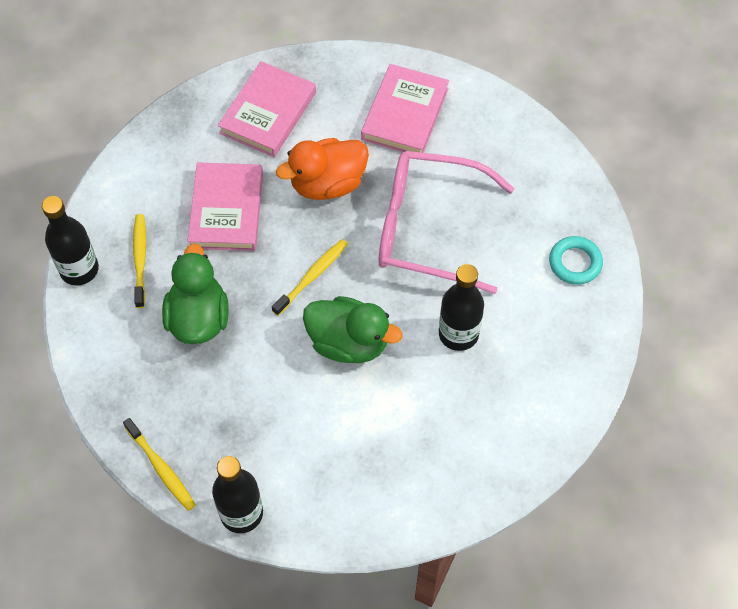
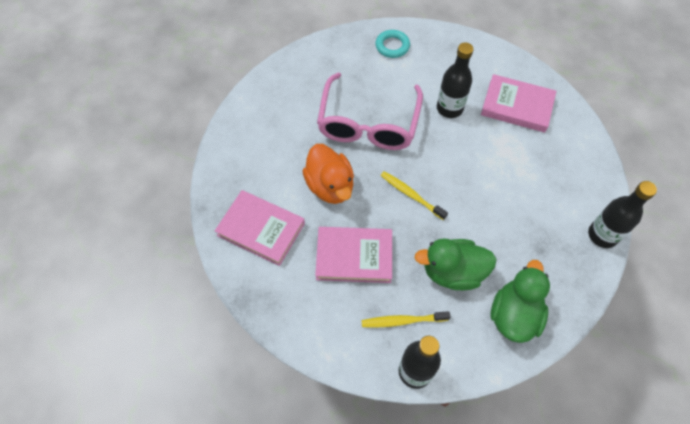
camera: 90 degrees left, 0 degrees up
yellow toothbrush [123,418,196,511] -> none
green duck [303,296,403,363] -> green duck moved to [491,260,550,343]
pink book [361,64,449,153] -> pink book moved to [481,74,556,132]

